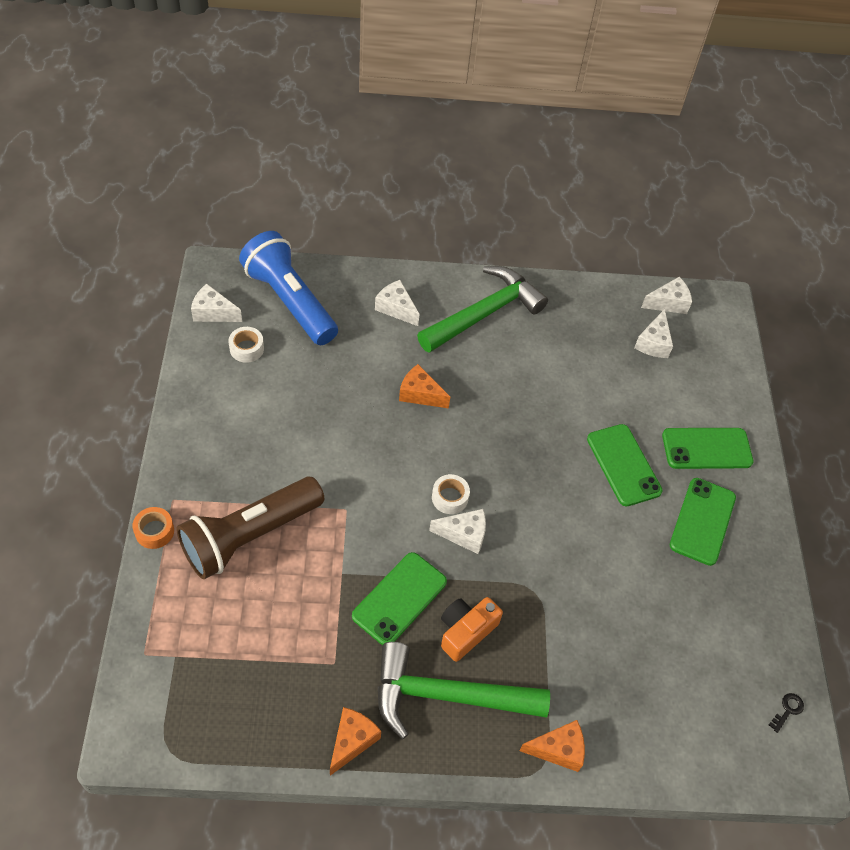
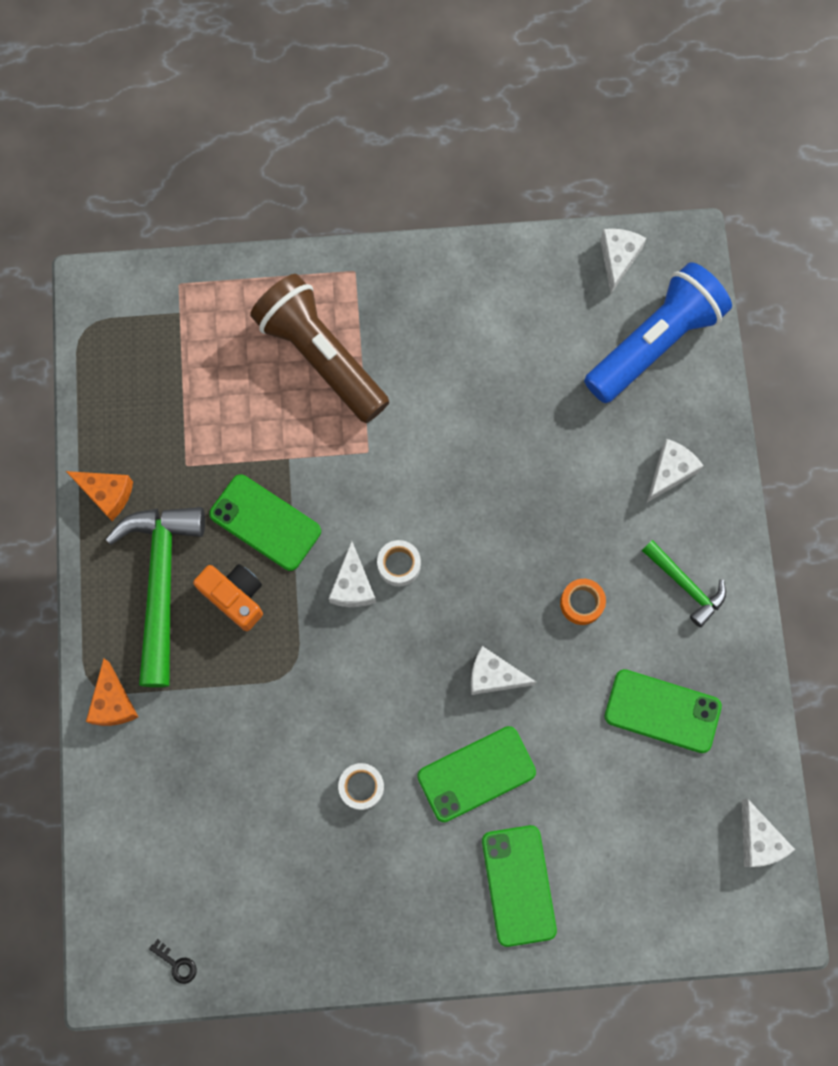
camera: 90 degrees right, 20 degrees up
orange tape [132,507,174,549] -> orange tape moved to [560,579,606,625]
white tape [228,327,264,363] -> white tape moved to [338,763,384,810]
orange cheese [399,364,450,408] -> none
green hammer [417,266,548,353] -> green hammer [642,540,726,627], size x0.53
white cheese [634,309,673,358] -> white cheese moved to [471,646,536,695]
green phone [670,478,736,566] -> green phone moved to [605,669,722,753]

